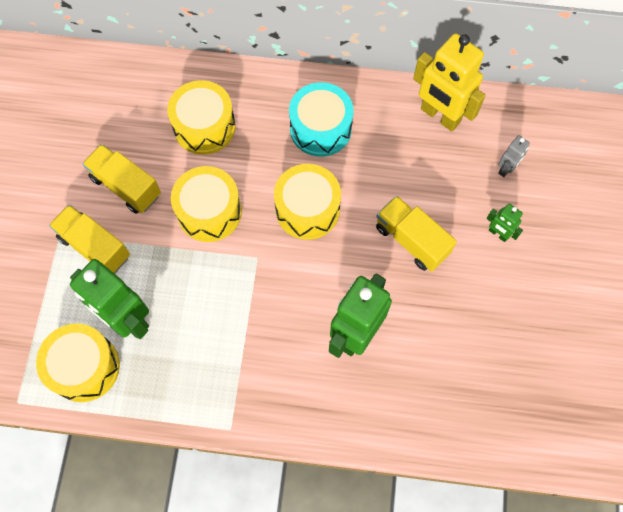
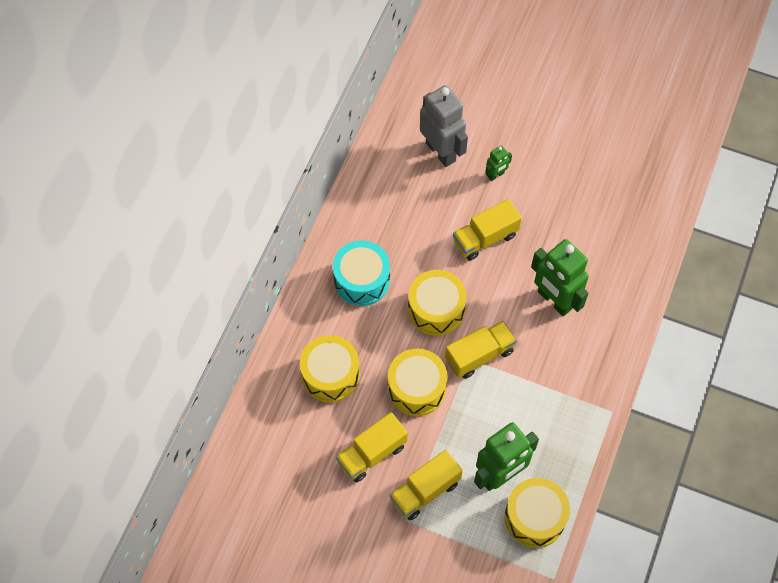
camera: 75 degrees left, 5 degrees down
yellow robot [413,33,486,131] -> none
grey robot [498,135,530,177] -> grey robot [420,85,468,167], size x2.14
none -> yellow truck [445,321,517,379]

